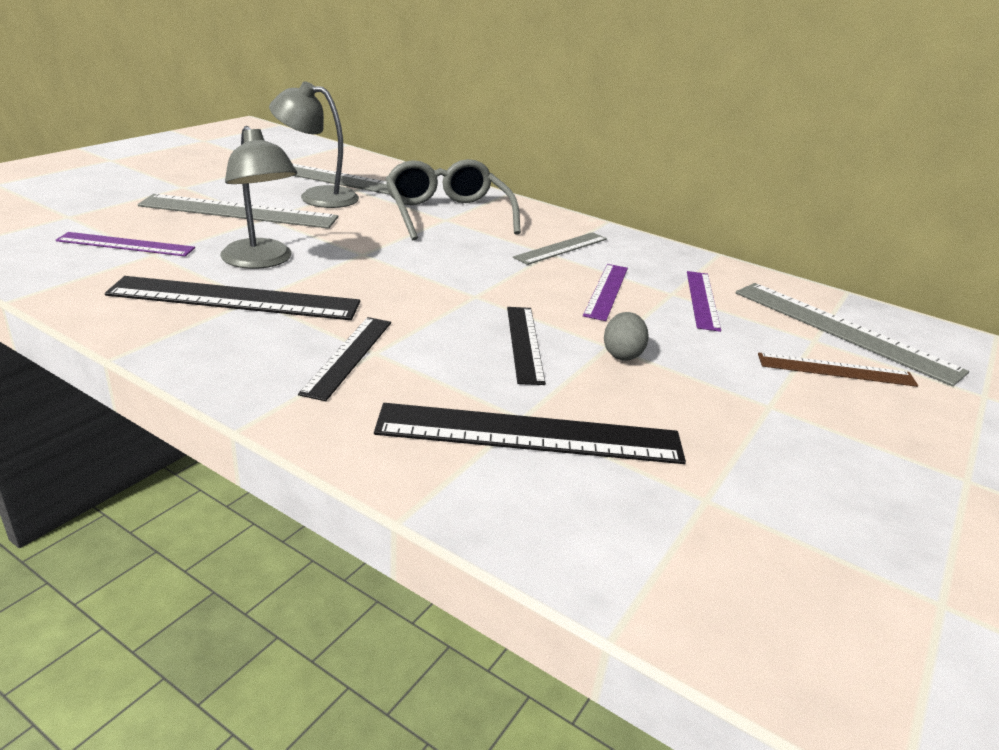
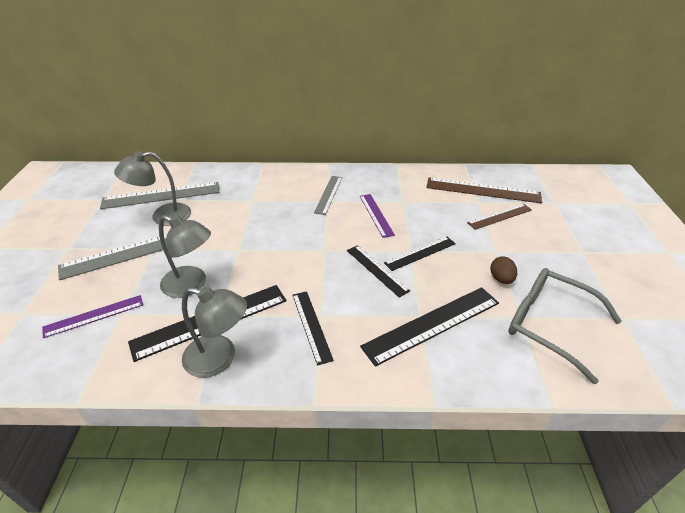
camera: 30 degrees left, 10 degrees up
grey glasses [385,159,521,240] -> grey glasses moved to [508,268,622,384]
grey egg [604,312,649,361] -> black ruler [384,237,456,271]
purple ruler [687,271,721,332] -> none
grey ruler [736,283,969,386] -> brown ruler [426,178,542,203]
none -> grey lamp [182,286,247,378]
none -> brown egg [490,256,517,284]

